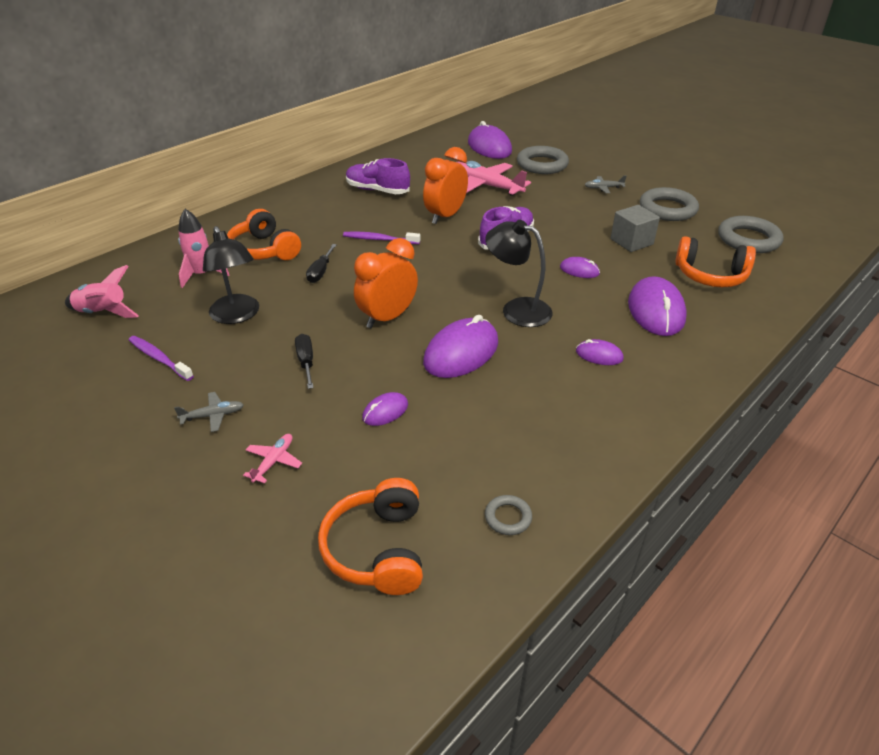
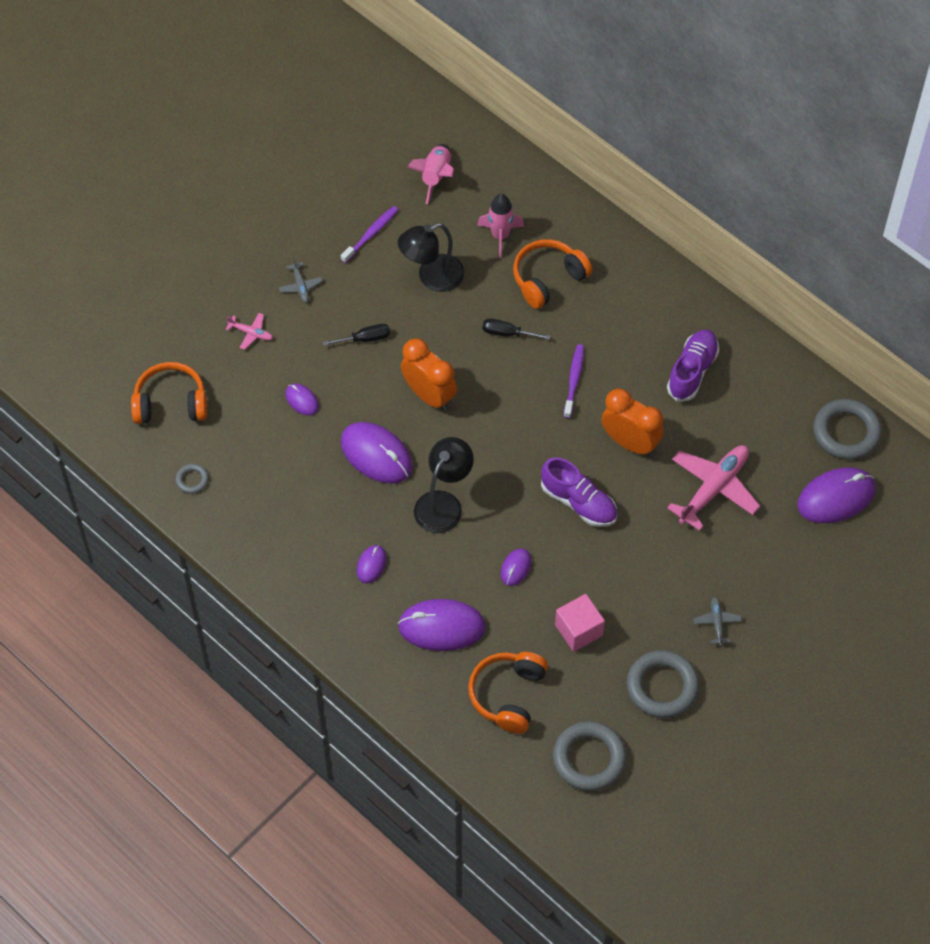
camera: 90 degrees right, 20 degrees up
grey ring [517,146,569,174] -> grey ring moved to [813,399,882,460]
grey cube [611,205,660,252] -> pink cube [555,594,605,652]

